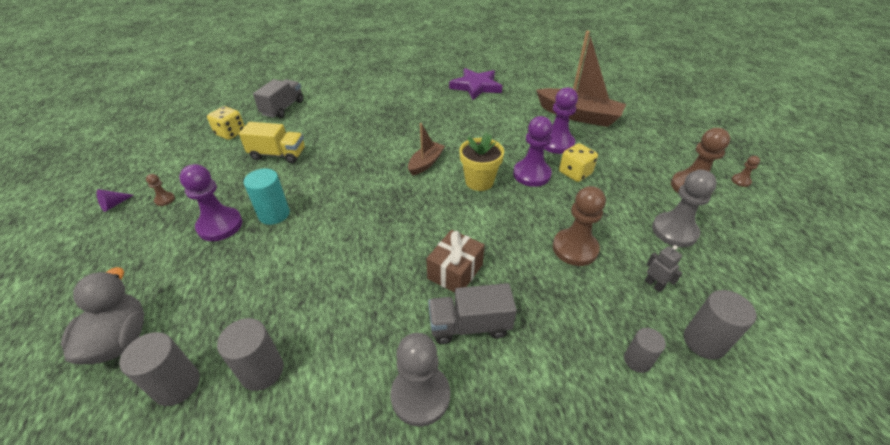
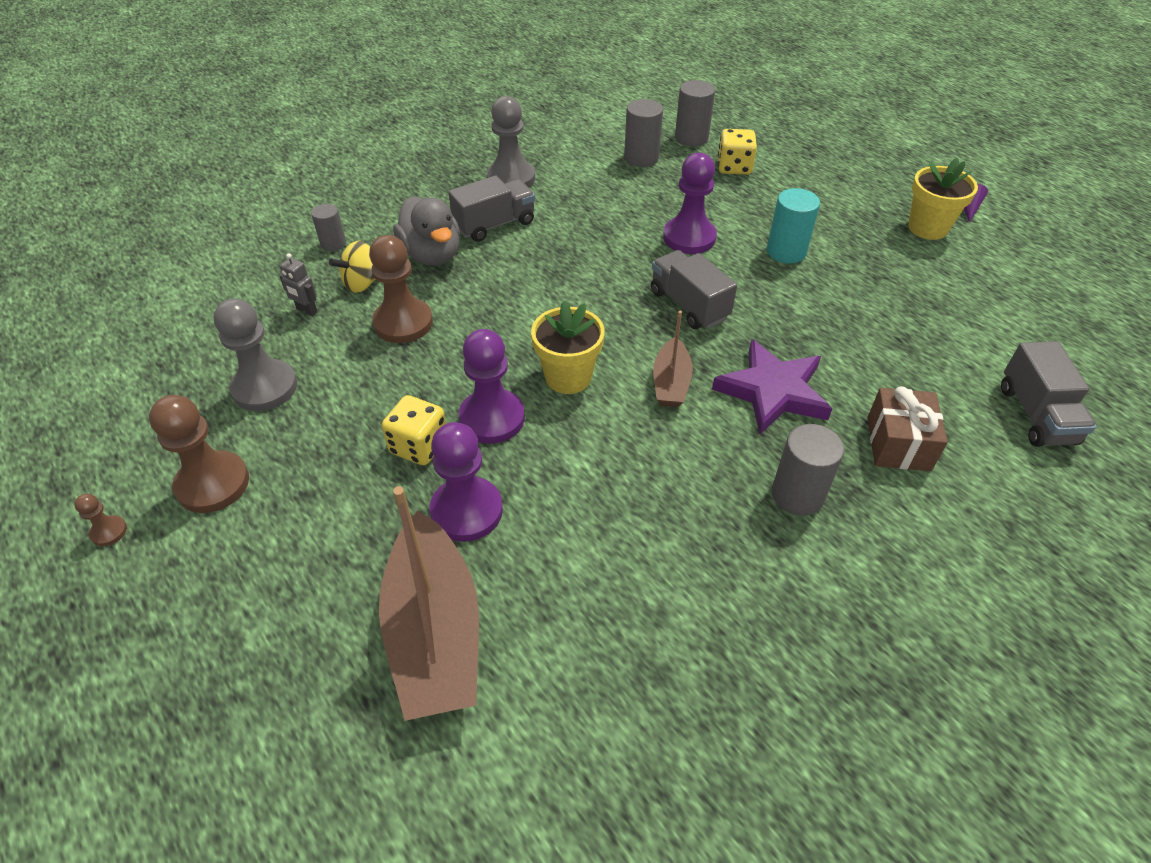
camera: 155 degrees right, 5 degrees up
grey duck [61,267,144,364] -> grey duck moved to [393,196,460,266]
brown pawn [146,174,175,206] -> yellow flower pot [908,158,978,240]
purple pawn [179,164,242,241] -> purple pawn moved to [663,153,717,254]
yellow dice [207,106,245,140] -> yellow dice moved to [718,129,757,175]
yellow truck [239,122,305,163] -> none
brown gift [426,230,485,293] -> brown gift moved to [867,386,948,471]
purple star [449,68,502,100] -> purple star moved to [712,339,832,435]
brown boat [536,31,626,127] -> brown boat turned 105 degrees counterclockwise [379,486,479,721]
grey cylinder [684,290,757,360] -> grey cylinder moved to [772,424,844,516]
none -> yellow spinning top [329,241,375,293]
none -> grey truck [651,250,737,329]

